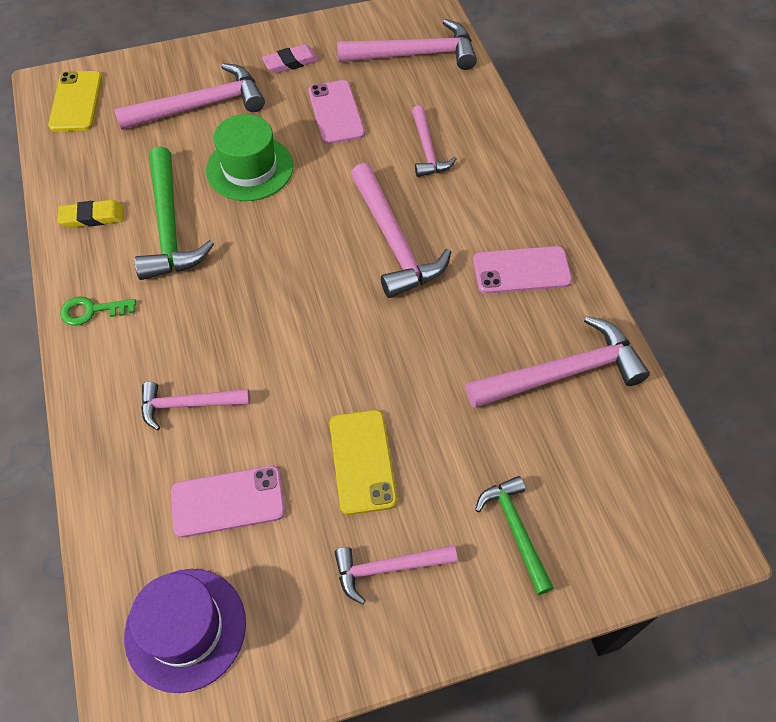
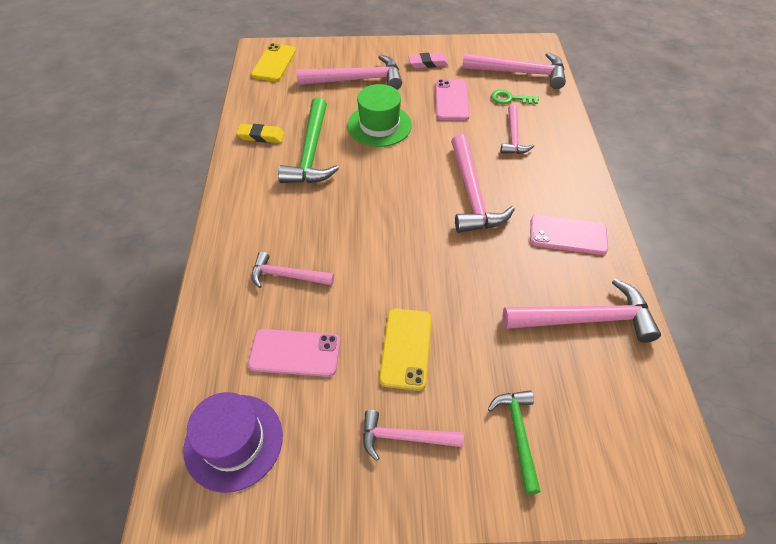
camera: 15 degrees right, 5 degrees down
green key [60,296,136,326] -> green key moved to [491,90,539,104]

